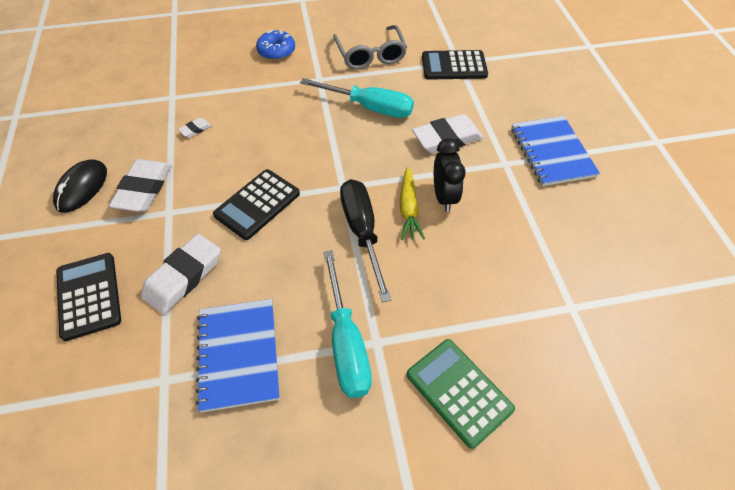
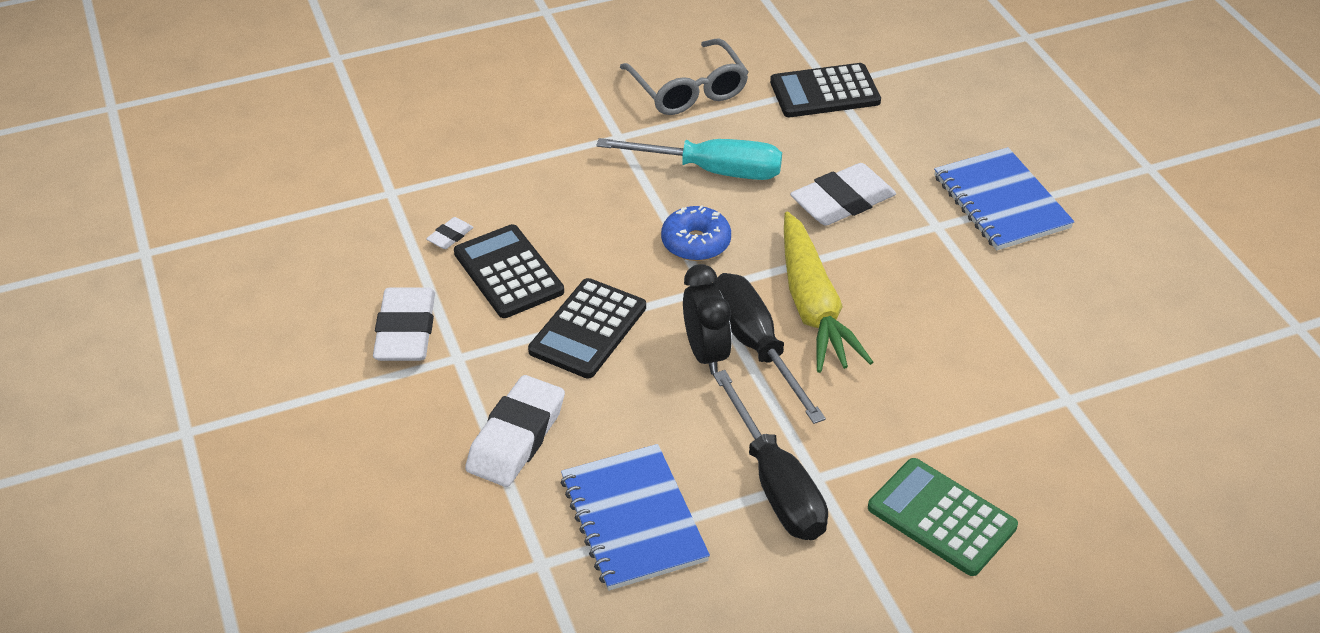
camera: 10 degrees left, 10 degrees down
black mouse [53,159,107,213] -> none
black calculator [56,253,121,341] -> black calculator moved to [454,224,564,318]
blue donut [256,30,295,60] -> blue donut moved to [661,205,731,261]
turquoise screwdriver [323,250,372,398] -> black screwdriver [713,370,828,540]
yellow carrot [399,167,425,240] -> yellow carrot [784,211,873,373], size x1.64
black clock [434,138,466,212] -> black clock moved to [683,264,732,375]

